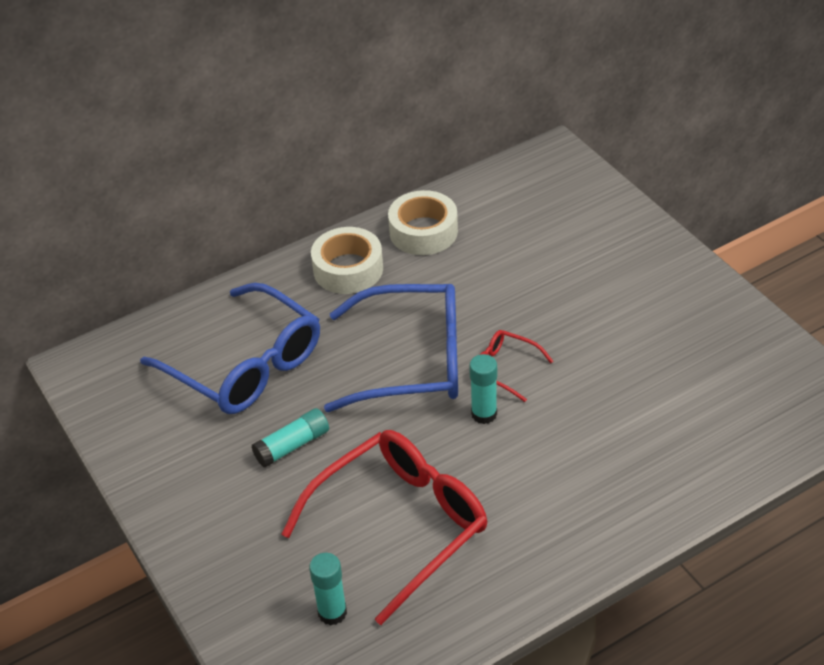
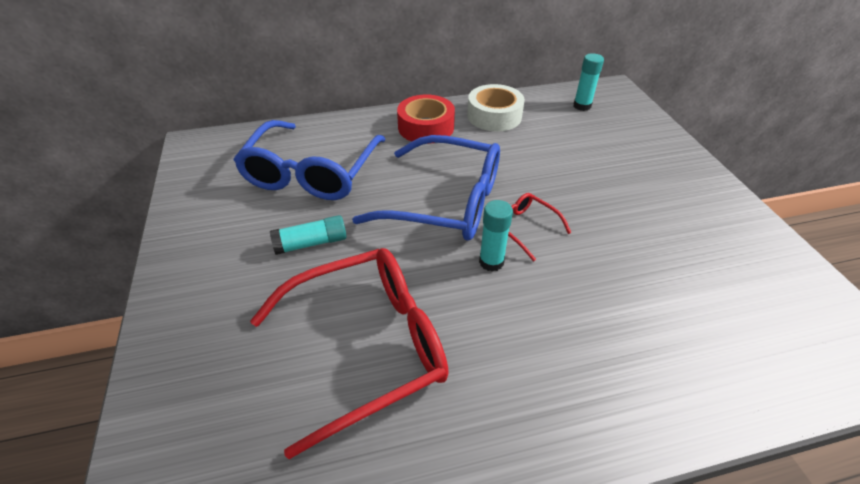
camera: 15 degrees right, 0 degrees up
blue glasses [140,283,320,414] -> blue glasses turned 45 degrees clockwise [233,120,386,200]
turquoise glue stick [309,553,347,626] -> turquoise glue stick moved to [573,53,604,111]
white tape [311,227,383,294] -> red tape [397,94,455,144]

